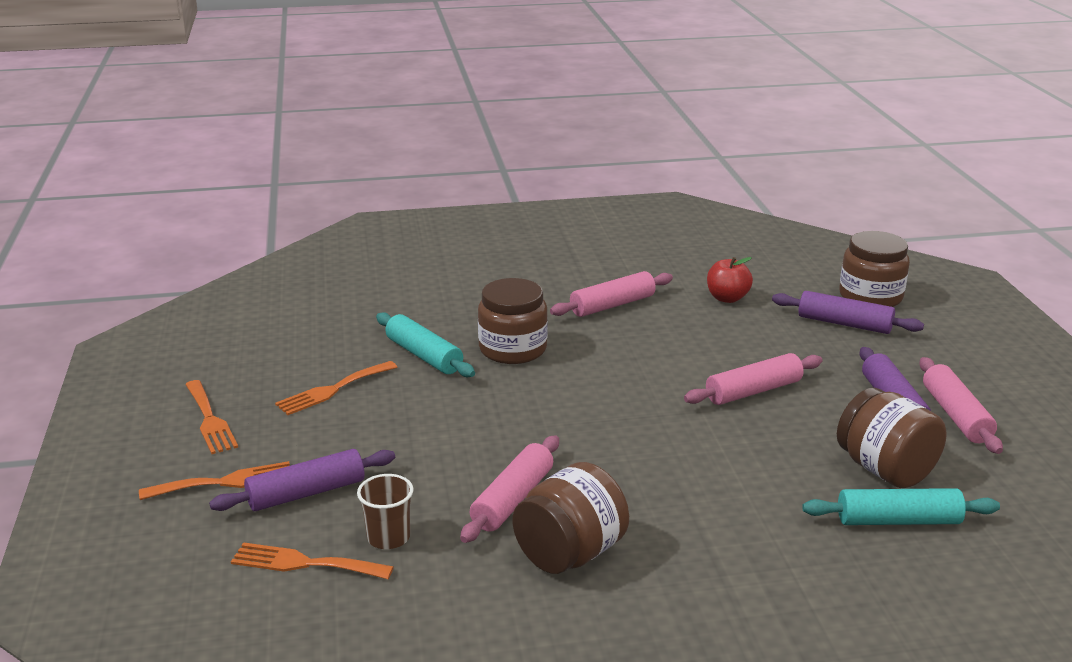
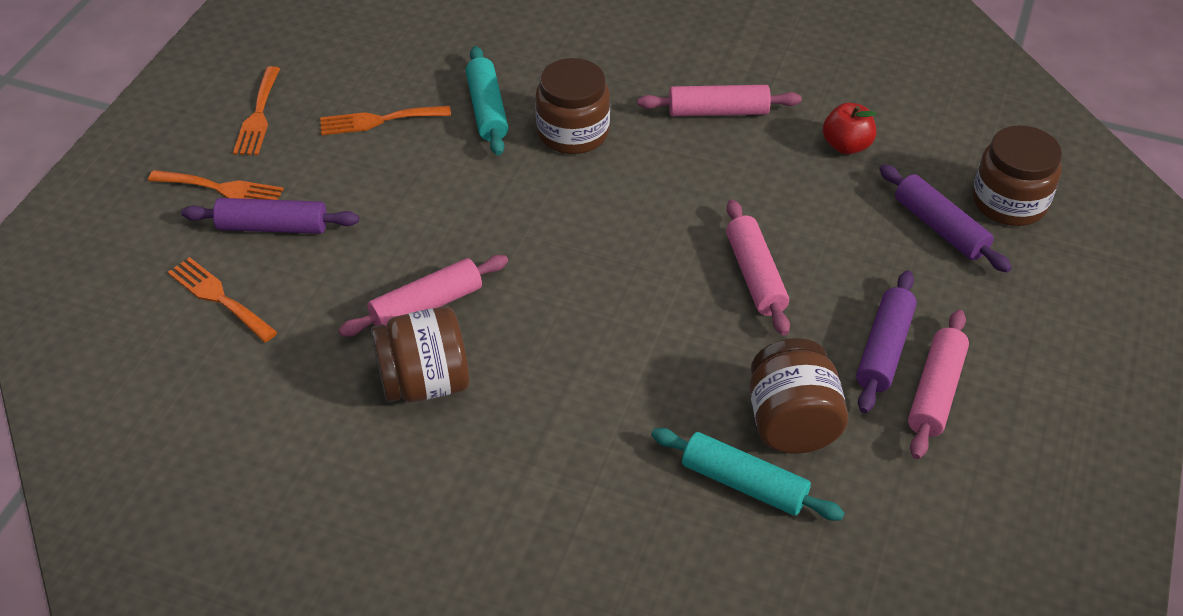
camera: 30 degrees right, 20 degrees up
brown cup [357,474,414,549] -> none
pink rolling pin [684,353,823,405] -> pink rolling pin turned 75 degrees clockwise [726,199,790,336]

